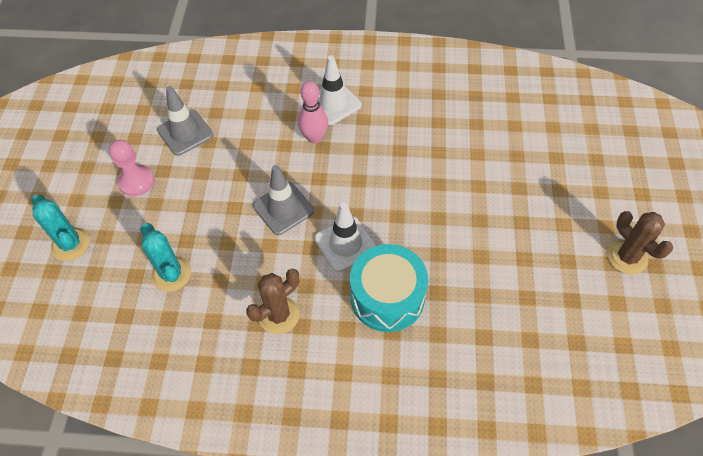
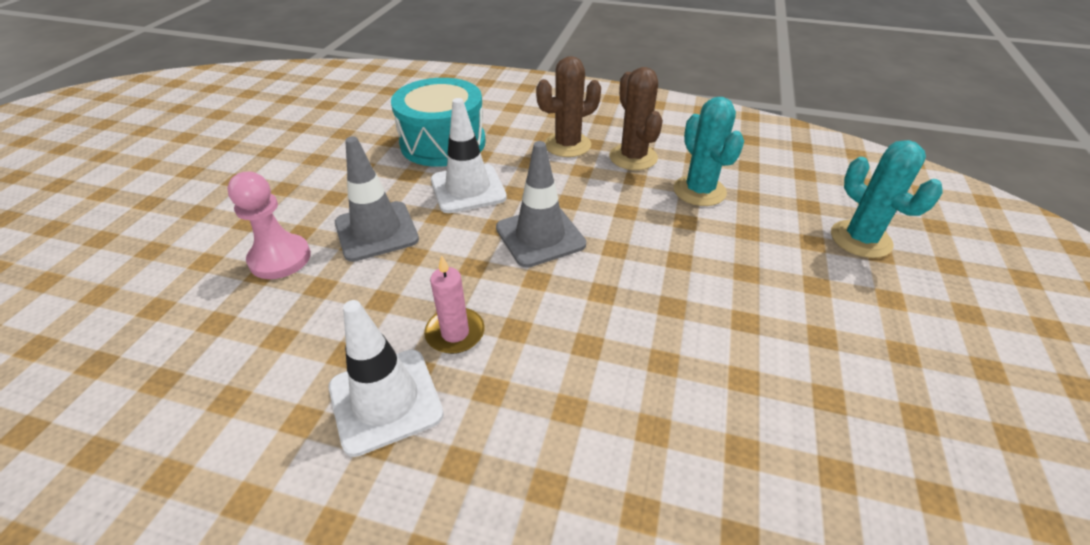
camera: 170 degrees left, 15 degrees down
pink pawn [109,140,154,197] -> pink pawn moved to [227,172,311,279]
grey traffic cone [157,86,213,156] -> grey traffic cone moved to [335,136,419,262]
pink bowling pin [298,81,328,143] -> pink candle [424,255,485,354]
brown cactus [608,211,673,275] -> brown cactus moved to [609,67,663,170]

